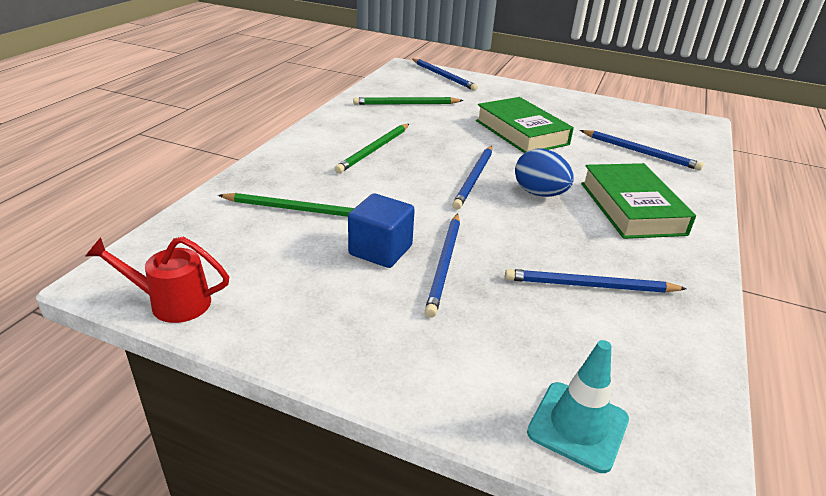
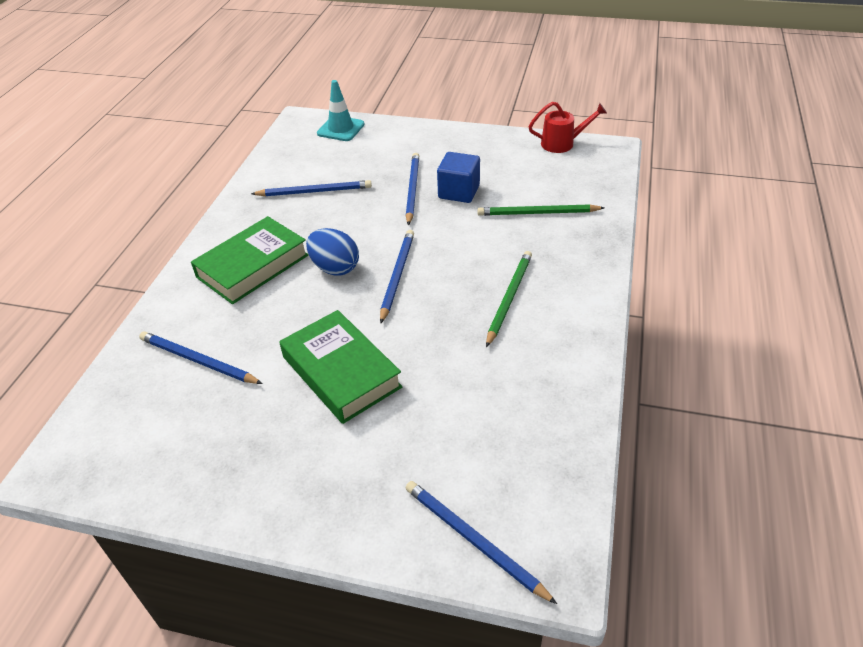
camera: 175 degrees right, 10 degrees up
green pencil [353,97,463,105] -> none
green book [581,163,696,239] -> green book turned 60 degrees clockwise [191,216,309,304]

